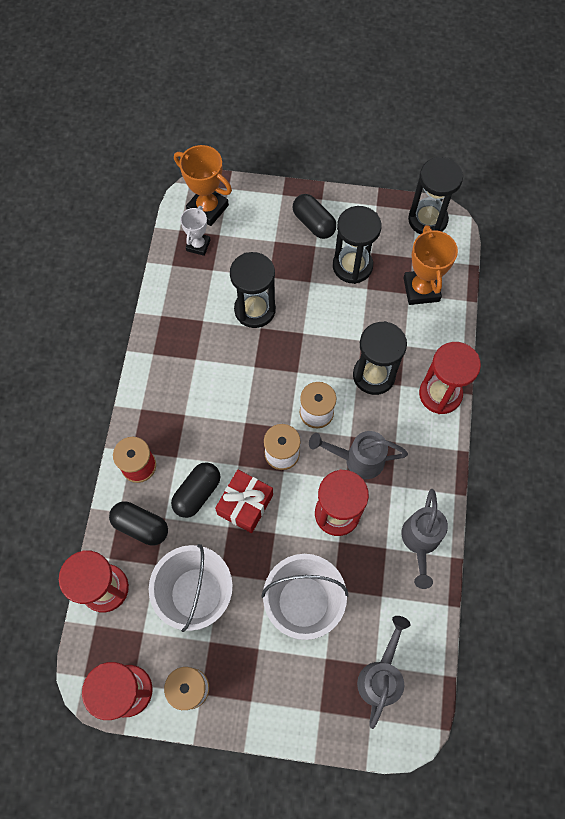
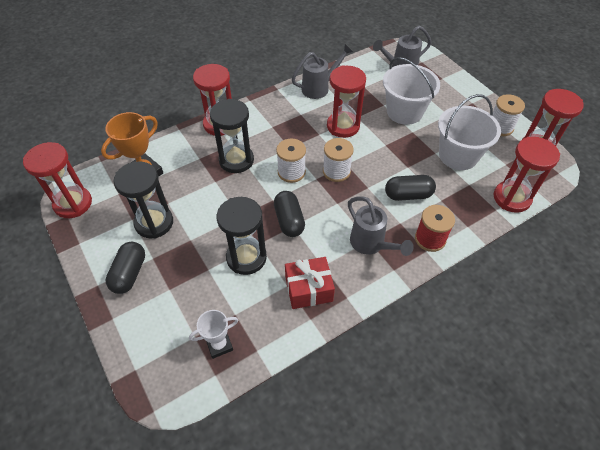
camera: 130 degrees left, 15 degrees down
black capsule [109,501,168,546] -> black capsule moved to [274,191,305,237]
orange trophy [174,145,232,226] -> none
red gift [215,470,273,533] -> red gift moved to [285,257,335,309]
grey watering can [309,431,408,479] -> grey watering can moved to [348,196,414,256]
black hourglass [408,157,463,234] -> red hourglass [23,142,92,218]

